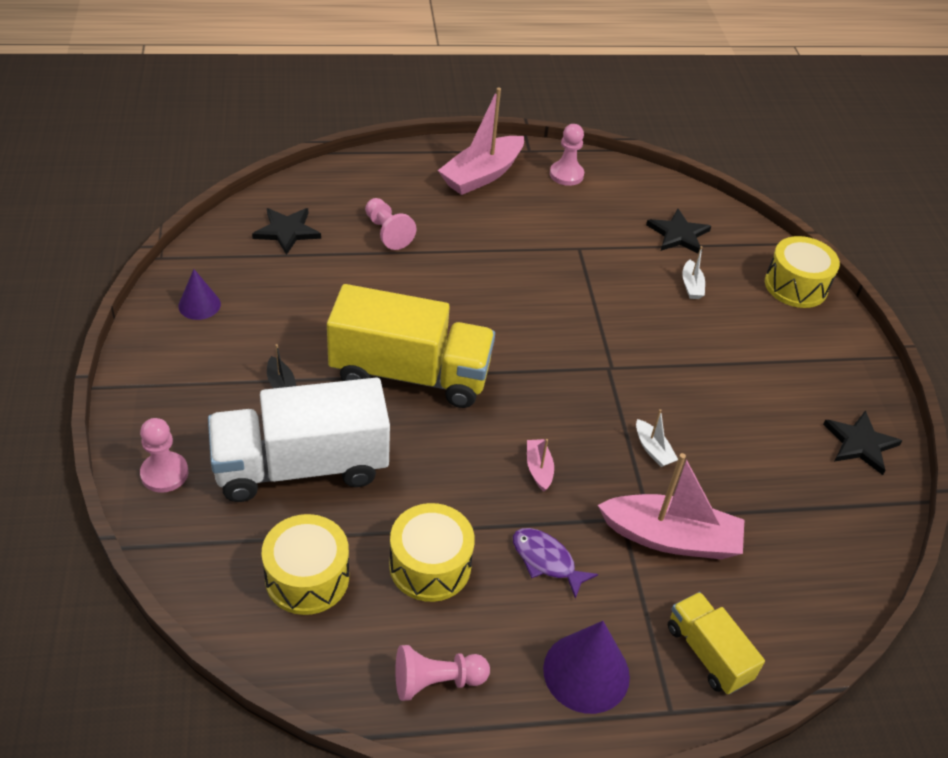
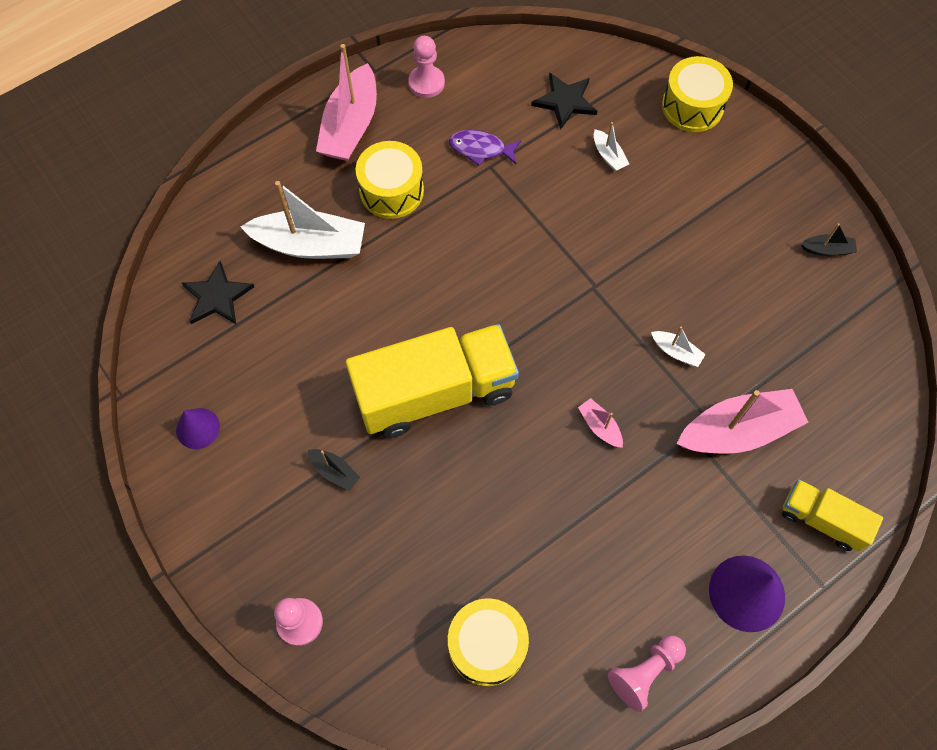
camera: 25 degrees left, 20 degrees up
white truck [208,378,390,502] -> none
pink pawn [365,198,416,250] -> white boat [241,181,365,259]
yellow drum [389,503,475,602] -> yellow drum moved to [356,141,424,219]
purple fish [513,528,598,599] -> purple fish moved to [449,130,521,166]
black star [823,410,902,475] -> black boat [801,223,857,256]

